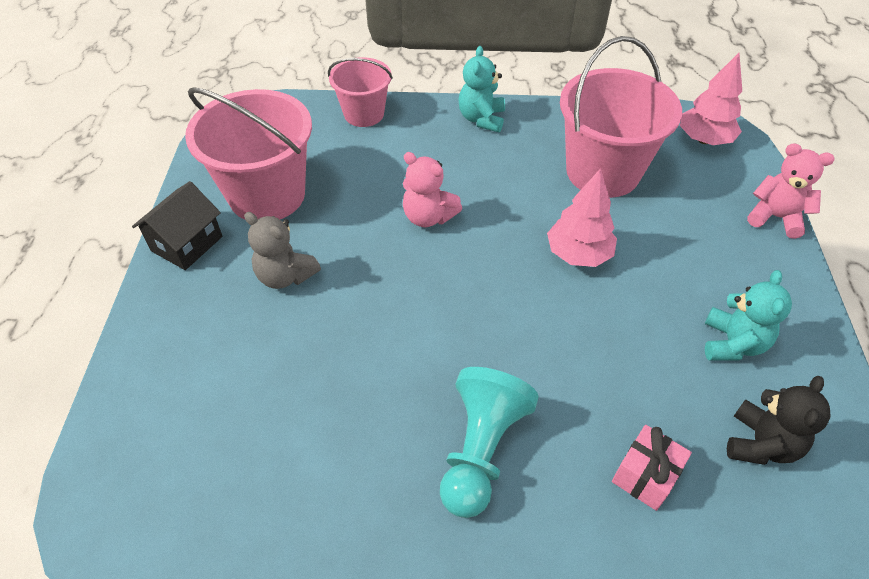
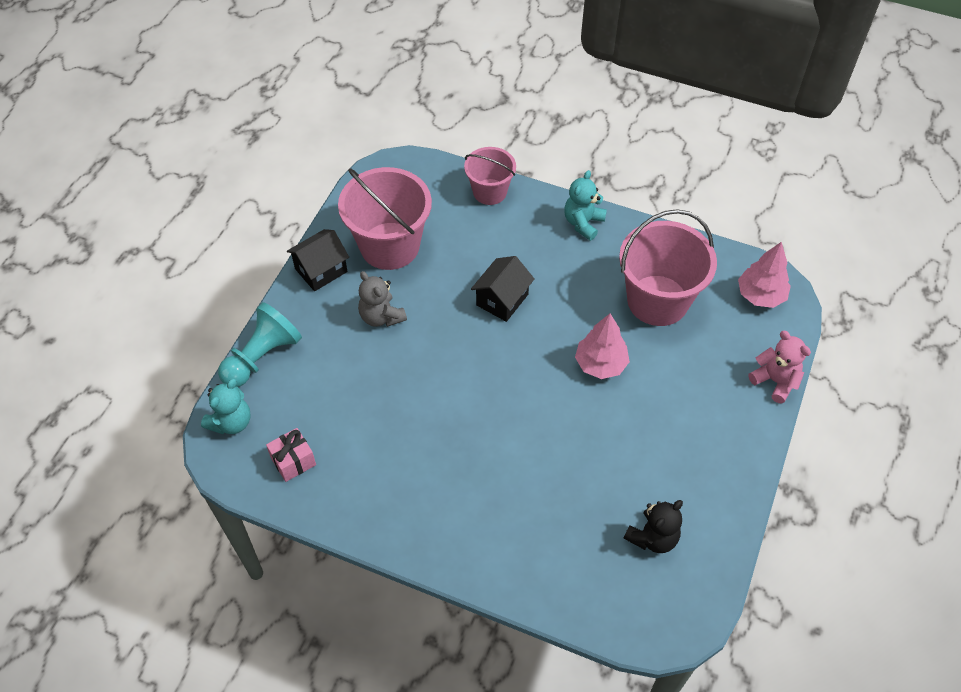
camera: 20 degrees right, 5 degrees up
pink teddy bear [403,152,462,227] -> black house [471,256,534,322]
turquoise pawn [440,367,539,518] -> turquoise pawn moved to [218,302,302,387]
pink gift [612,425,692,511] -> pink gift moved to [266,428,316,482]
turquoise teddy bear [705,270,792,361] -> turquoise teddy bear moved to [201,378,250,434]

